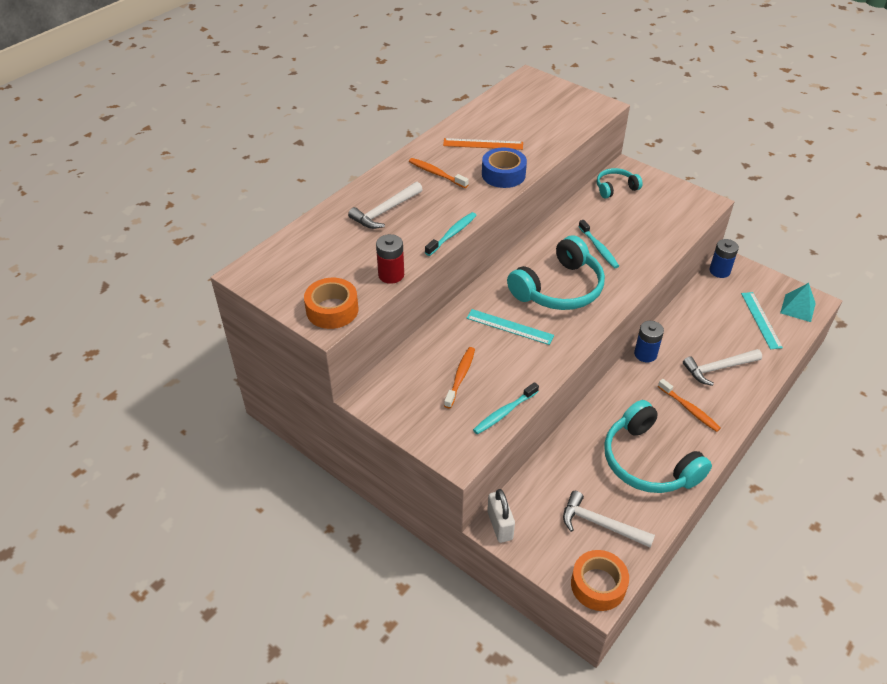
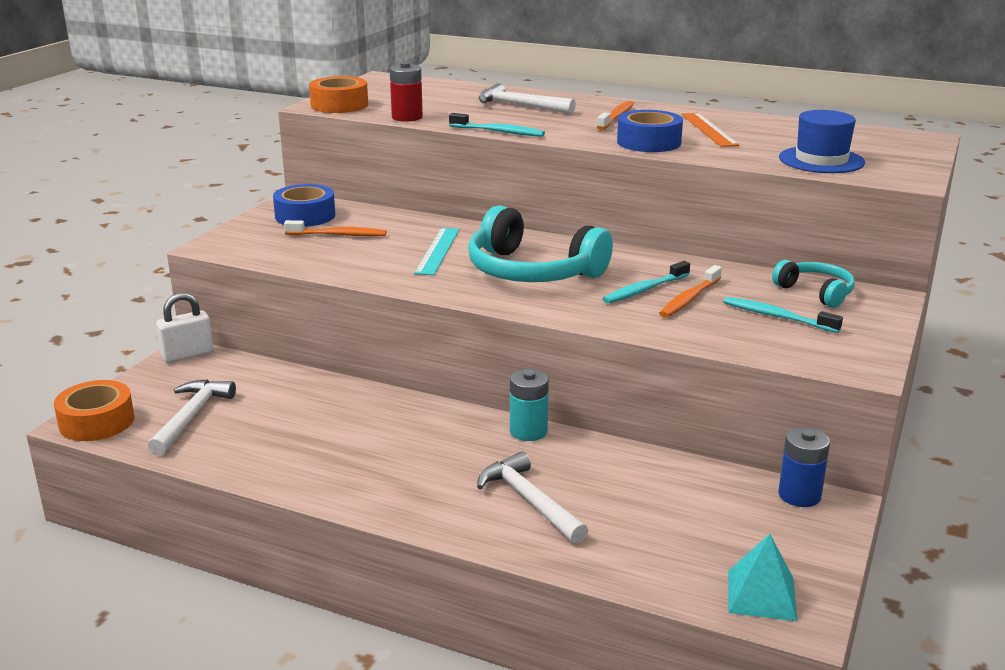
camera: 75 degrees right, 20 degrees down
turquoise toothbrush [473,382,539,435] -> turquoise toothbrush moved to [724,297,843,333]
turquoise headphones [604,400,712,493] -> none
blue battery [634,321,664,362] -> turquoise battery [510,369,549,441]
orange toothbrush [658,379,721,432] -> orange toothbrush moved to [659,265,722,318]
turquoise ruler [741,292,783,349] -> none
none -> blue tape [273,184,335,227]
none -> blue hat [779,110,865,173]

